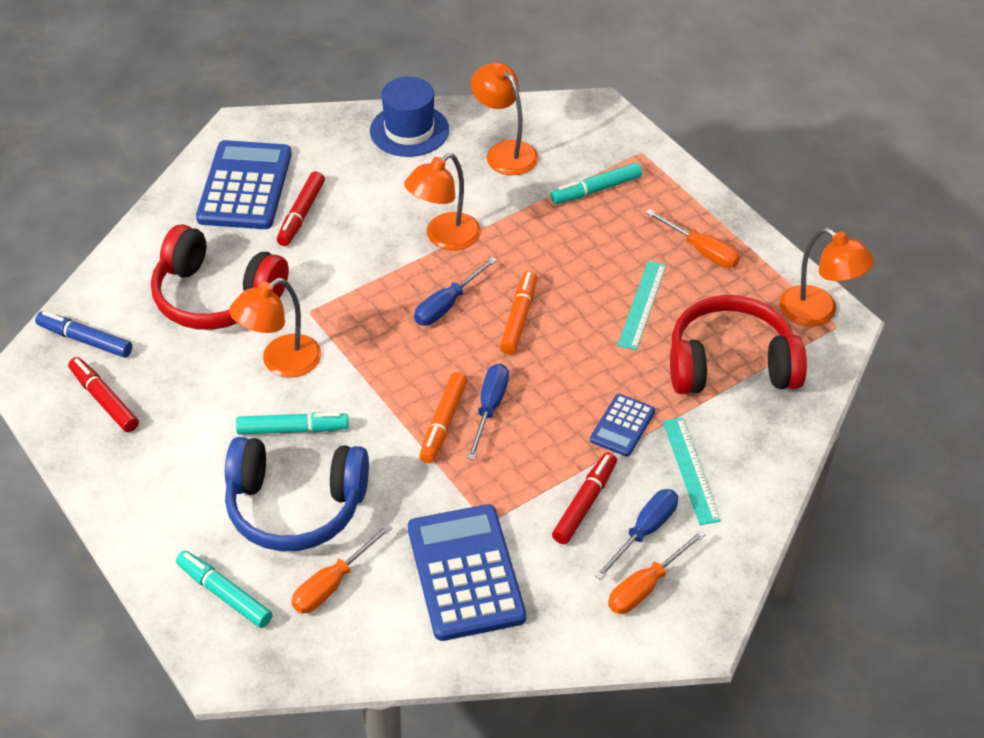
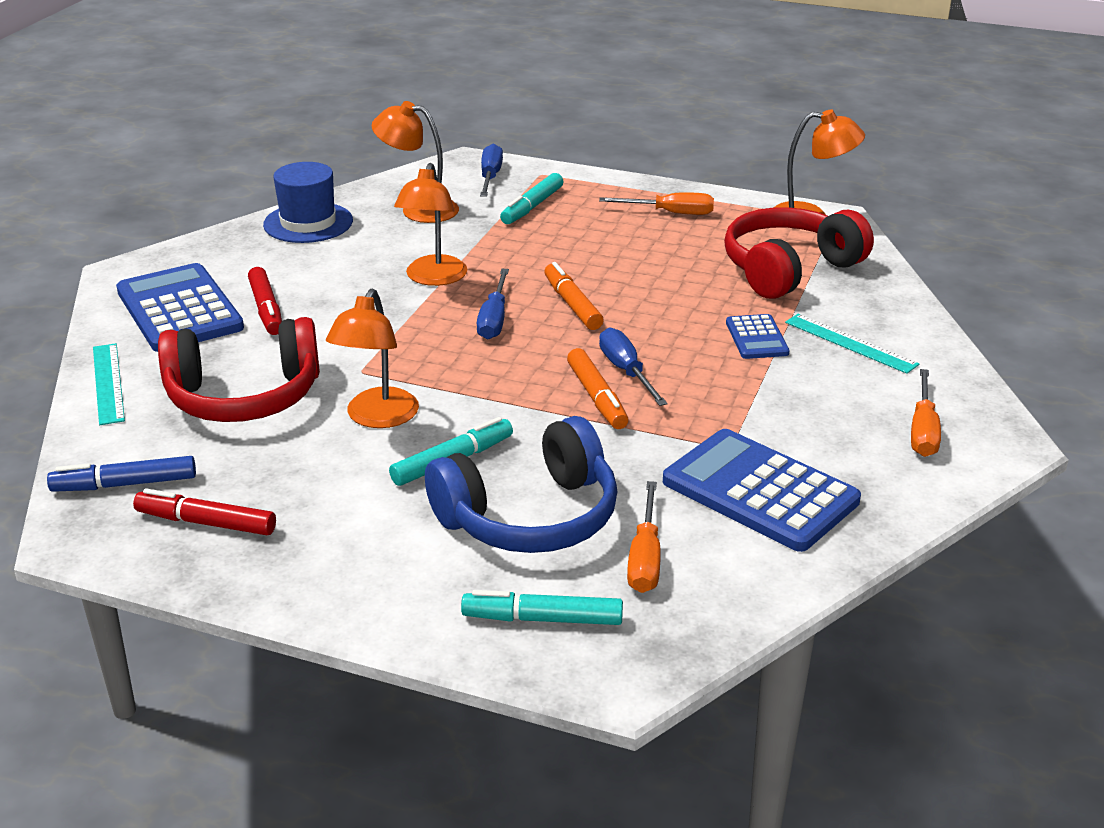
camera: 35 degrees left, 15 degrees down
red marker [552,452,617,544] -> none
blue screwdriver [595,489,678,580] -> blue screwdriver moved to [480,144,503,197]
turquoise ruler [617,261,666,350] -> turquoise ruler moved to [93,343,125,425]

